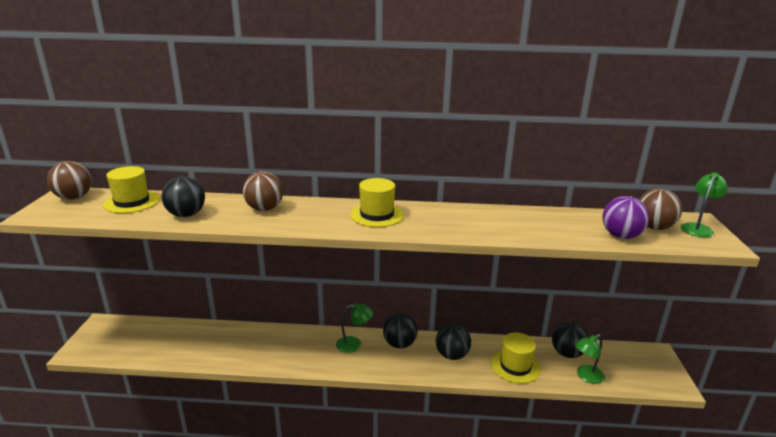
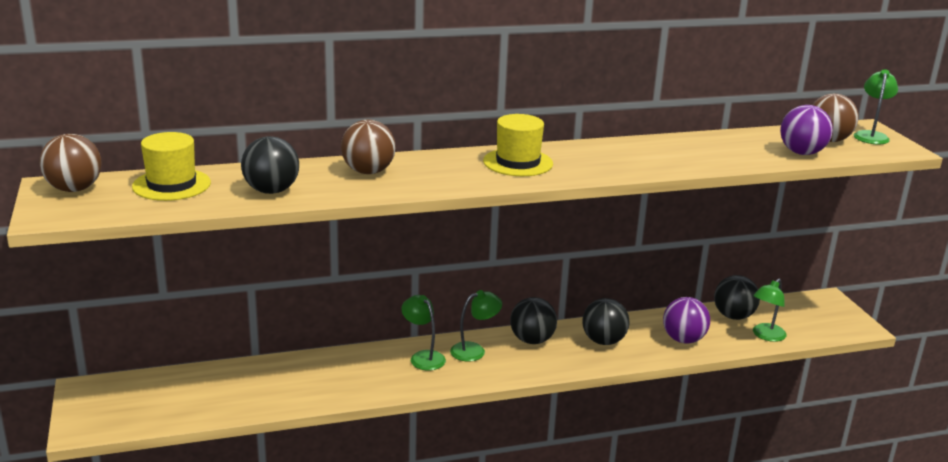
camera: 20 degrees left, 0 degrees up
yellow hat [491,332,541,384] -> purple ball [663,297,710,344]
none -> green lamp [402,295,446,371]

